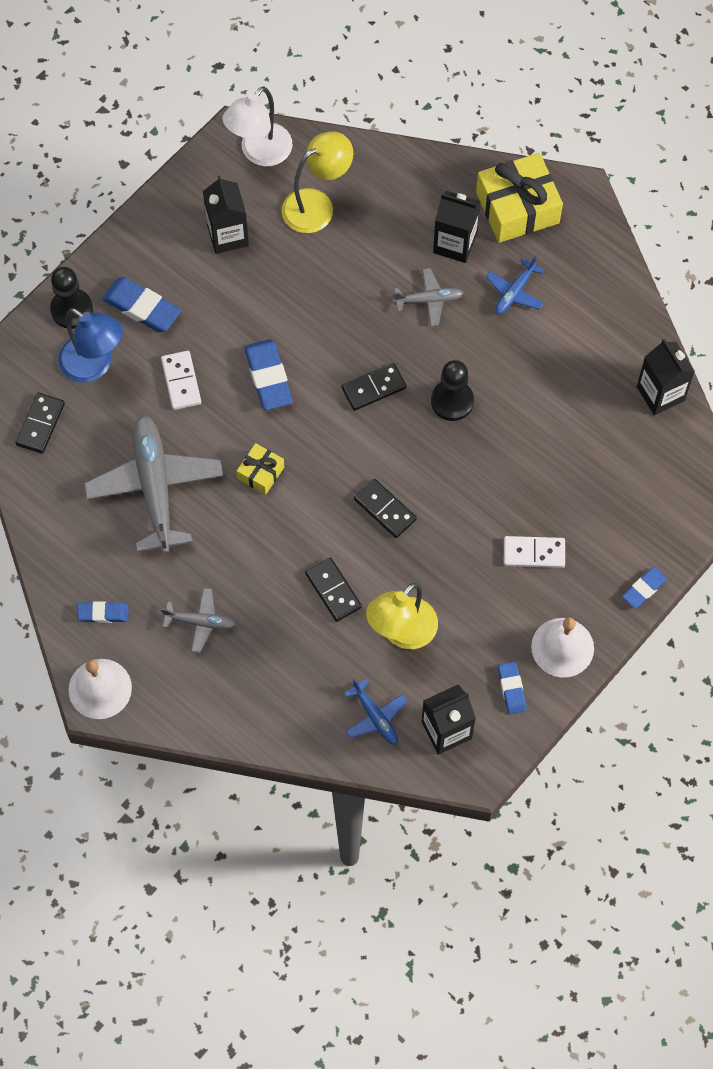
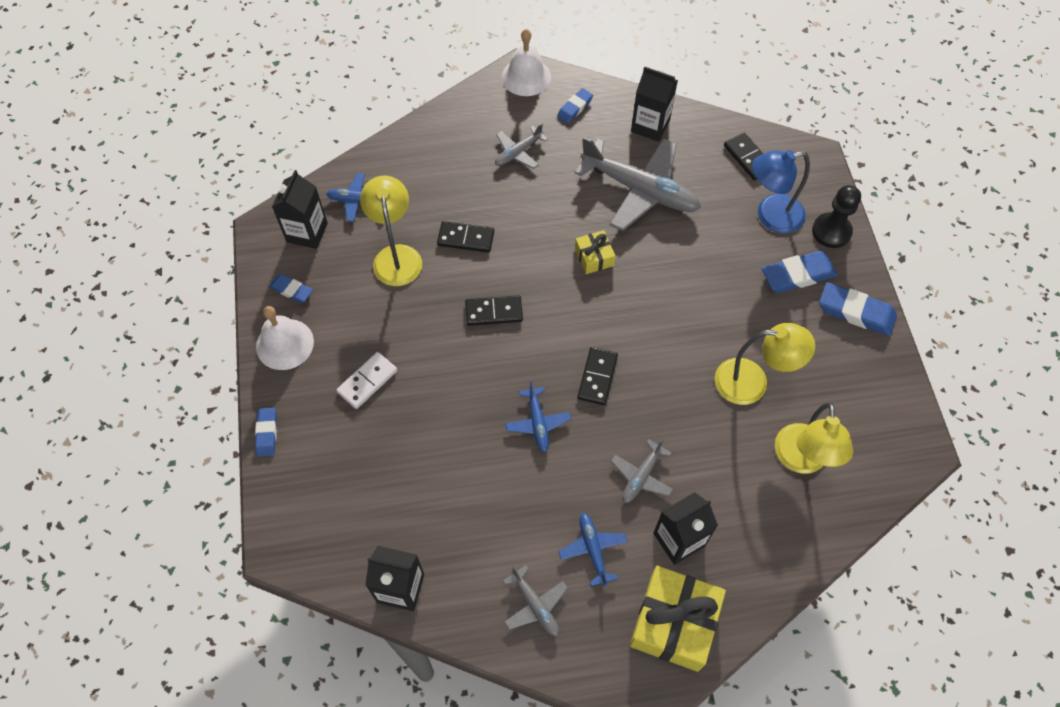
camera: 130 degrees right, 5 degrees down
white domino [161,351,201,410] -> none
black carton [203,175,249,254] -> black carton moved to [631,66,678,142]
white lamp [223,86,292,166] -> none
blue eraser [244,339,293,410] -> blue eraser moved to [819,282,897,336]
black pawn [431,360,474,421] -> blue plane [505,381,571,452]
none -> grey plane [503,565,568,636]
none -> yellow lamp [715,323,815,405]

